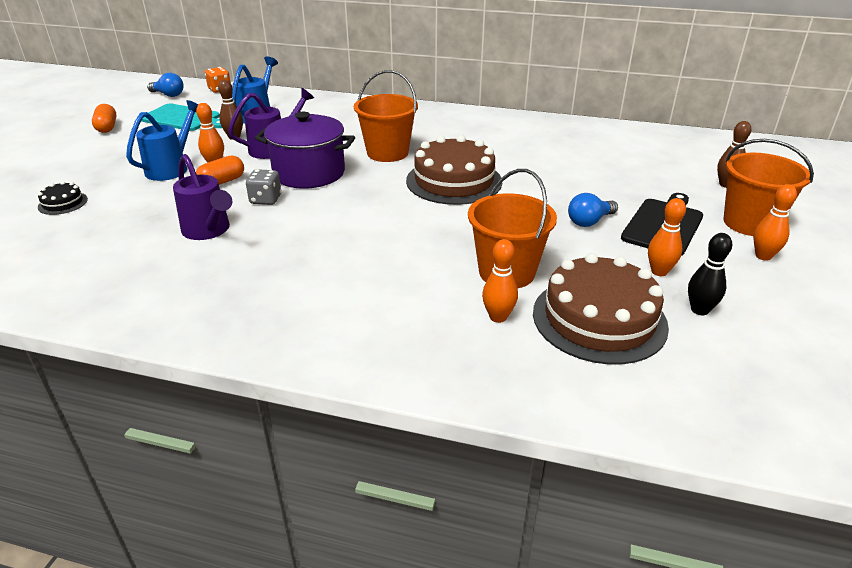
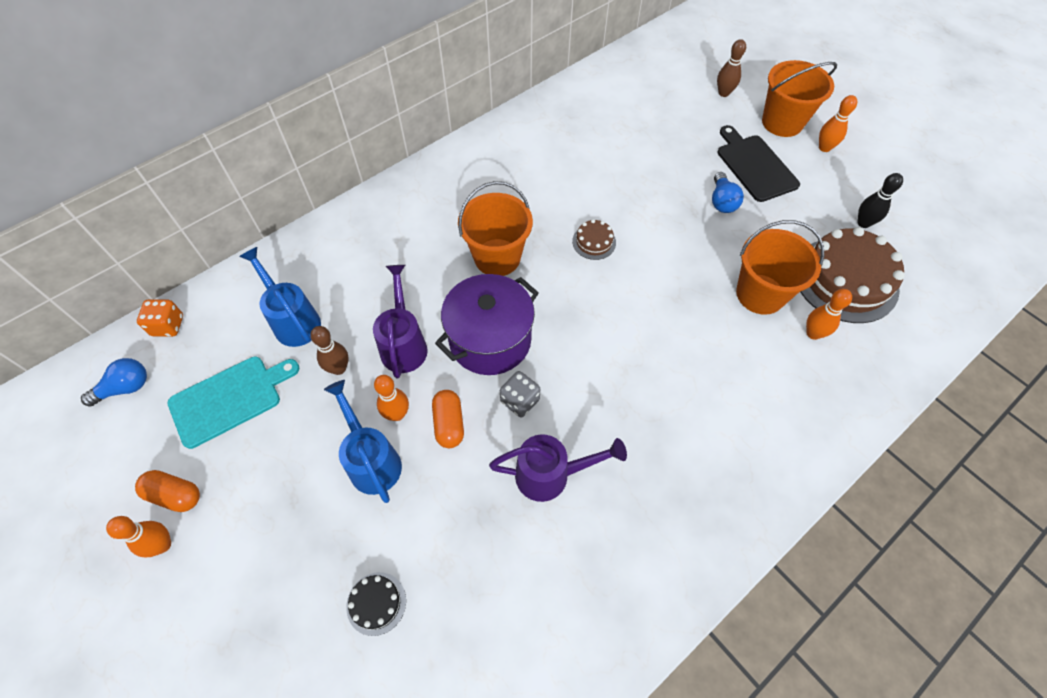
camera: 55 degrees left, 25 degrees up
brown cake [406,135,502,205] -> brown cake [572,219,616,260], size x0.45
orange bowling pin [648,198,686,276] -> orange bowling pin moved to [106,516,171,557]

